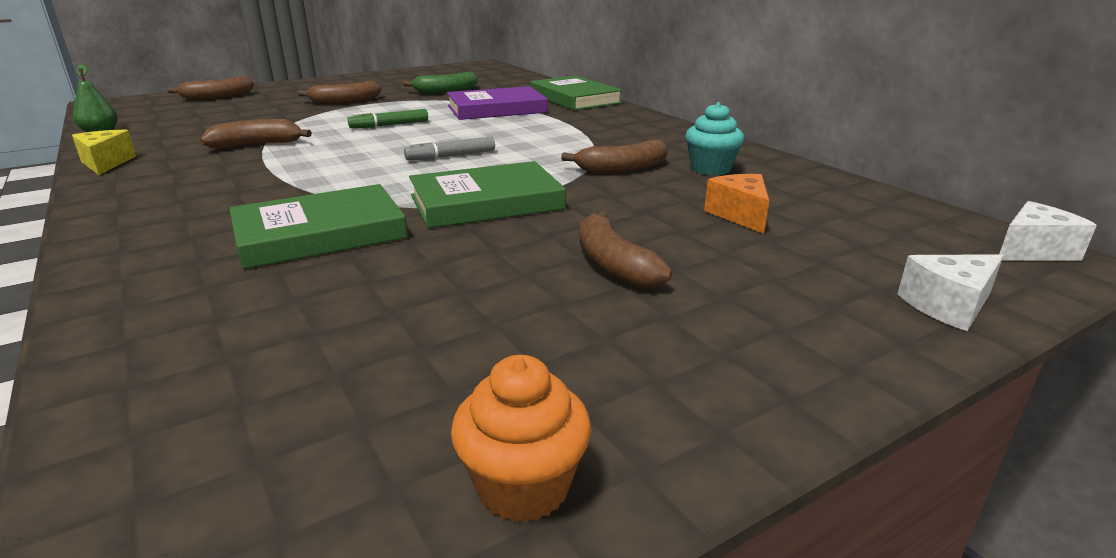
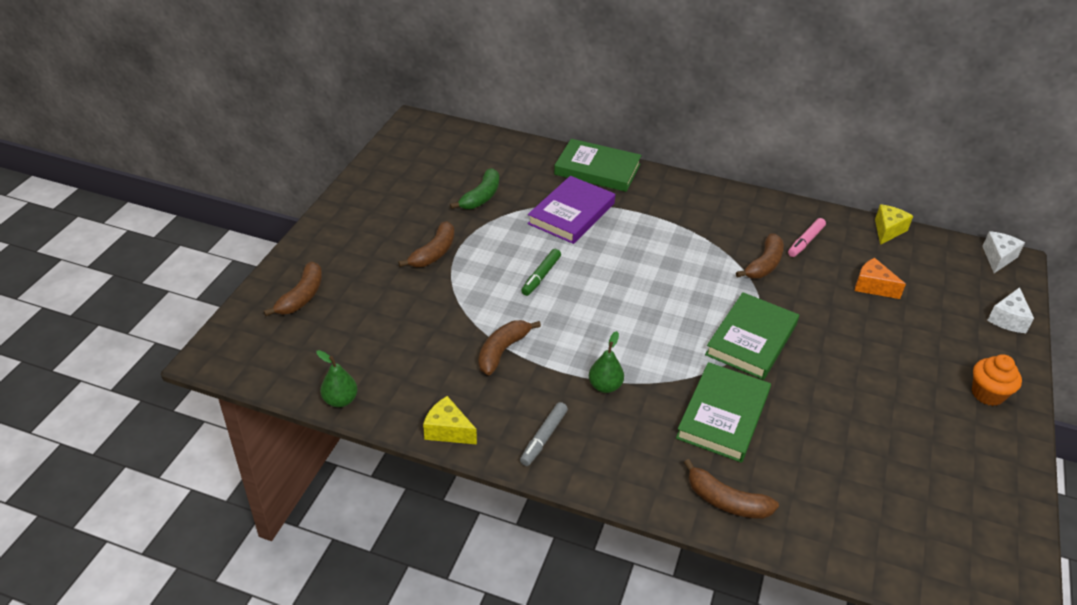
camera: 40 degrees left, 15 degrees up
grey marker [404,137,495,160] -> grey marker moved to [520,402,568,466]
orange cupcake [451,355,591,522] -> orange cupcake moved to [972,354,1022,406]
brown banana [580,211,672,288] -> brown banana moved to [684,459,779,519]
turquoise cupcake [685,102,744,176] -> pink marker [788,218,826,257]
none -> green pear [589,331,624,393]
none -> yellow cheese [875,204,913,245]

